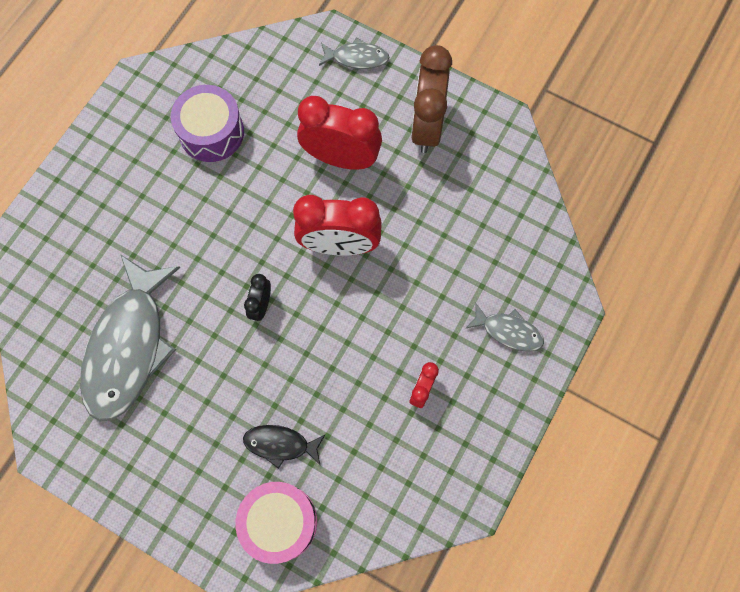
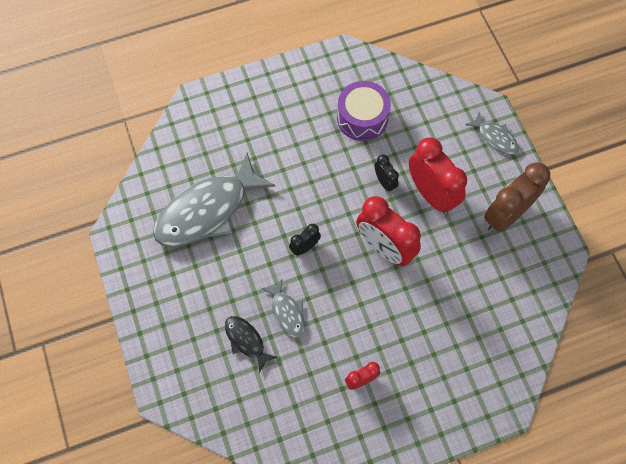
camera: 40 degrees right, 5 degrees down
pink drum [236,482,317,564] -> none
grey fish [465,303,544,352] -> grey fish moved to [262,278,305,338]
none -> black clock [375,155,399,192]

